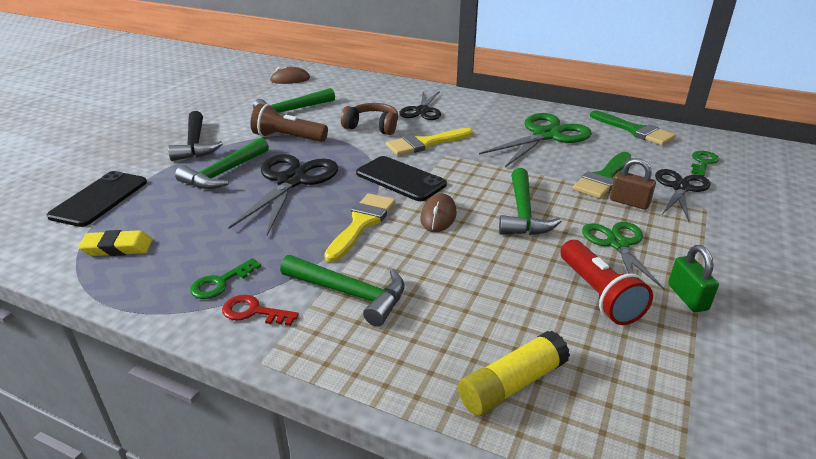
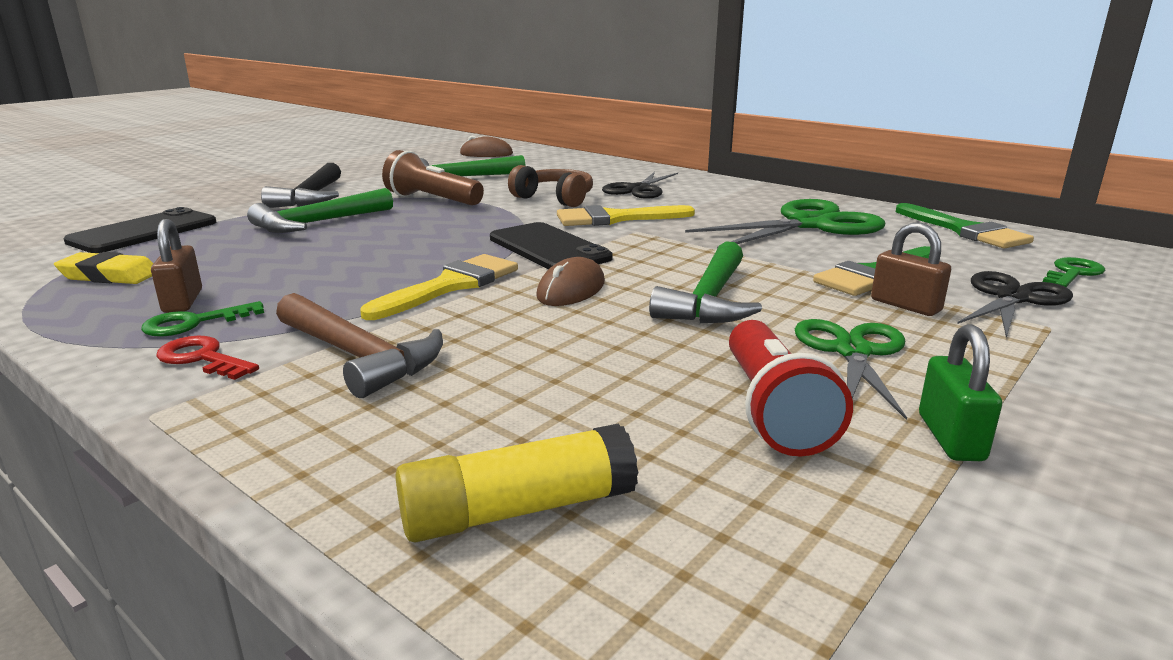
camera: 15 degrees right, 10 degrees down
black scissors [228,154,338,235] -> none
green hammer [280,255,405,326] -> brown hammer [276,293,443,398]
none -> brown padlock [151,219,202,313]

